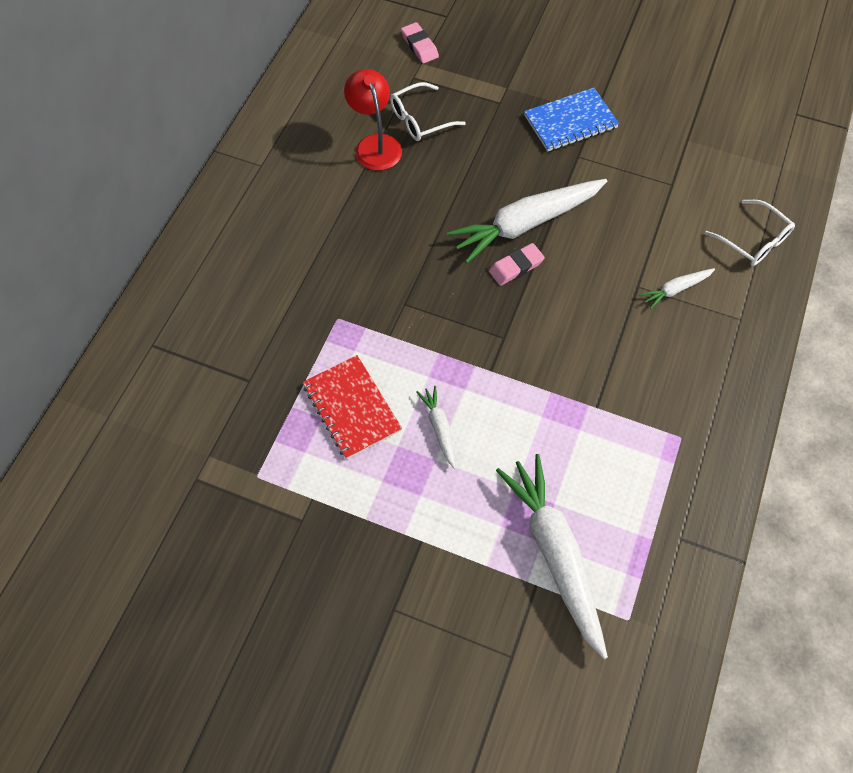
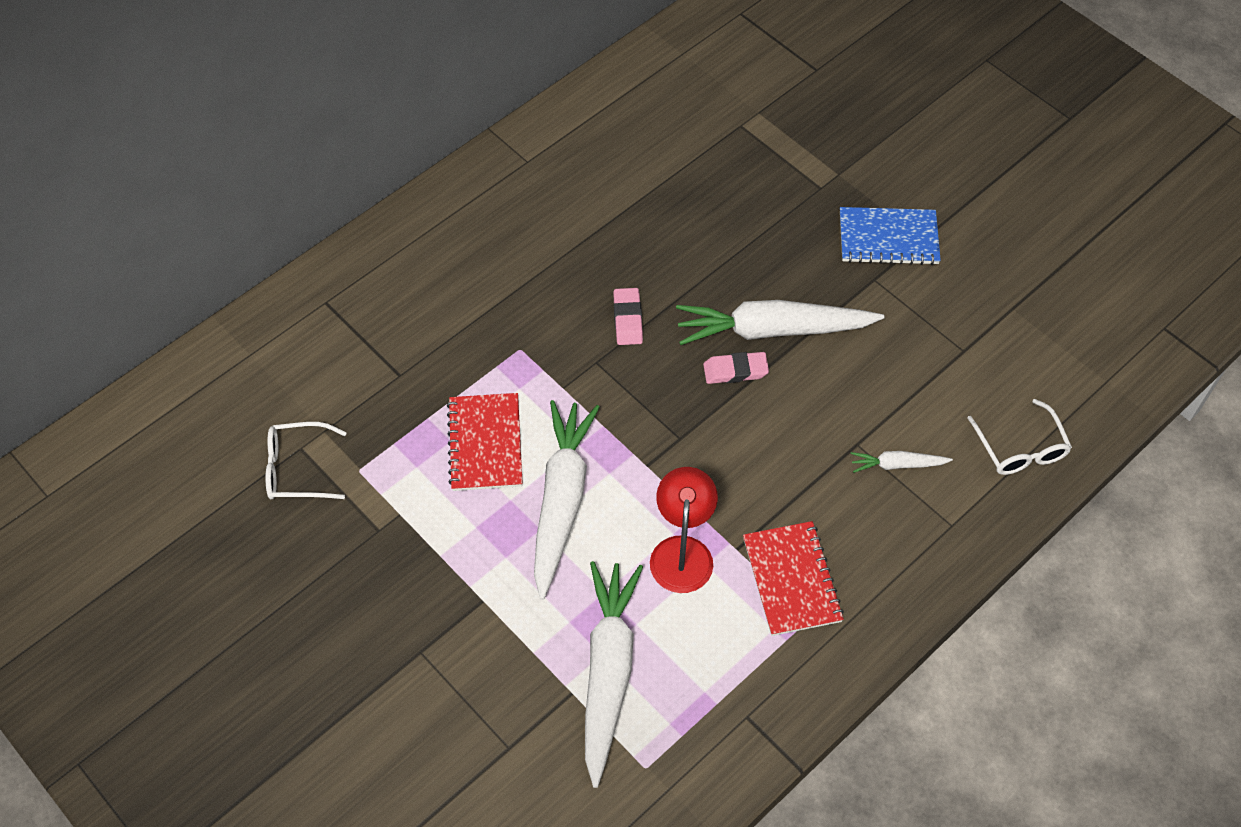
camera: 25 degrees right, 5 degrees down
red lamp [344,69,402,170] -> red lamp moved to [650,467,718,593]
white glasses [390,82,466,141] -> white glasses moved to [265,422,347,499]
pink eraser [401,22,439,64] -> pink eraser moved to [613,288,643,345]
white carrot [416,386,456,469] -> white carrot [534,400,600,600], size x2.15
none -> red notebook [743,521,844,636]

